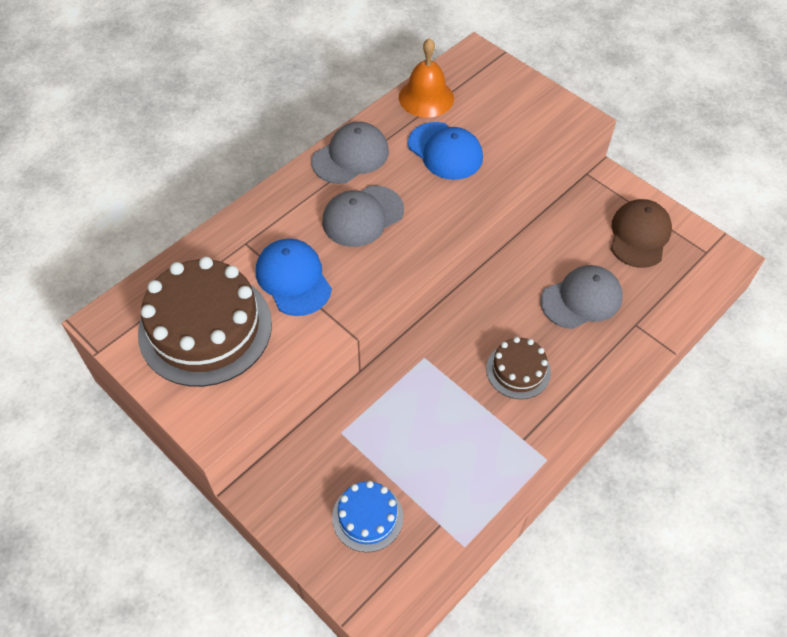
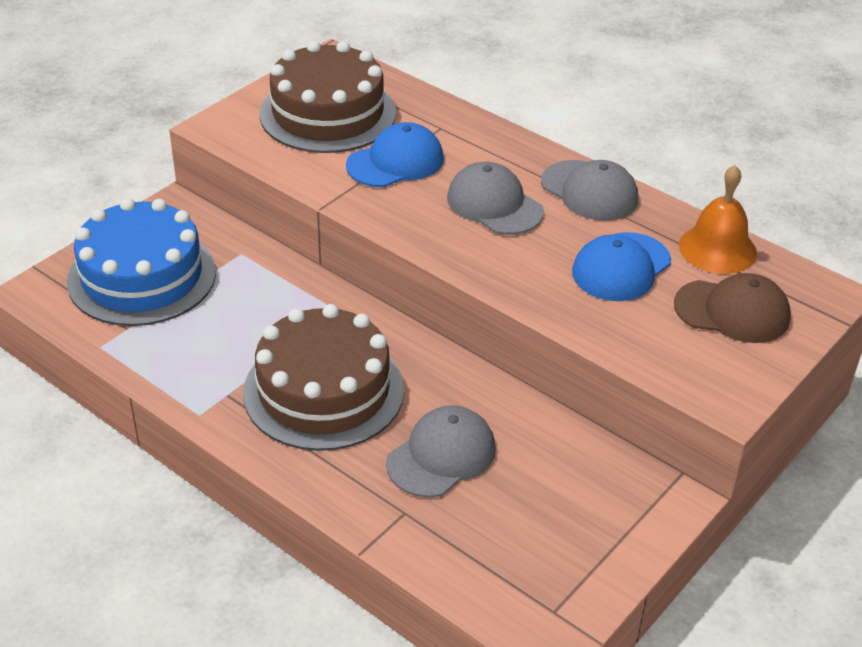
camera: 85 degrees right, 15 degrees down
blue cake [332,481,403,552] -> blue cake [67,198,216,326], size x1.96
brown cake [486,337,551,399] -> brown cake [243,304,404,451], size x1.96
grey cap [540,265,623,329] -> grey cap turned 105 degrees counterclockwise [386,405,496,498]
brown cap [611,199,672,268] -> brown cap moved to [674,273,791,343]

